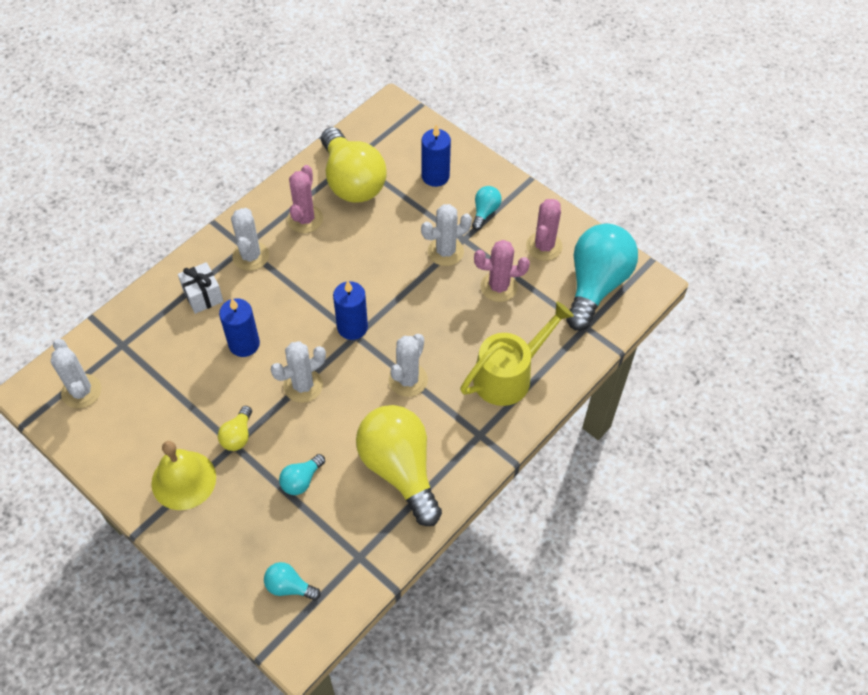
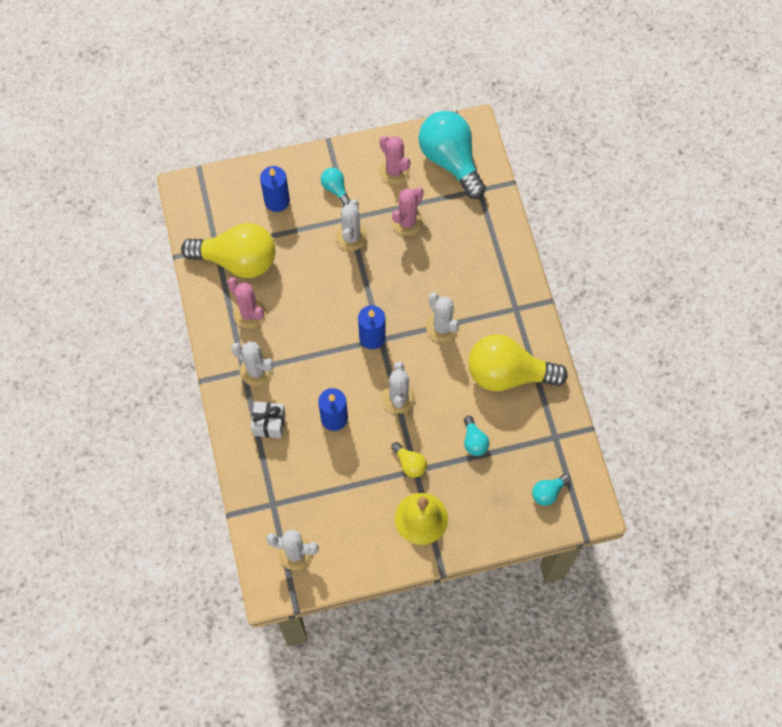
camera: 55 degrees left, 10 degrees up
yellow watering can [460,301,574,406] -> none

